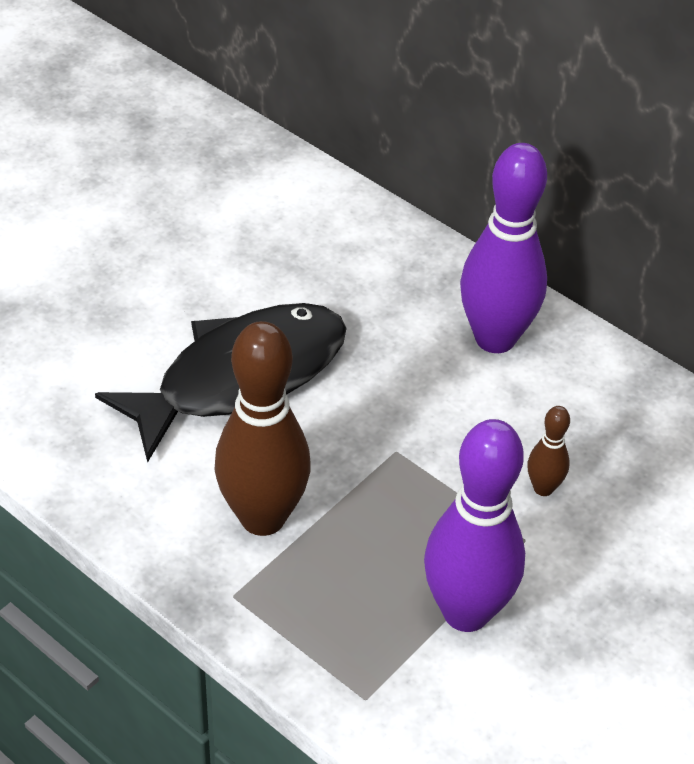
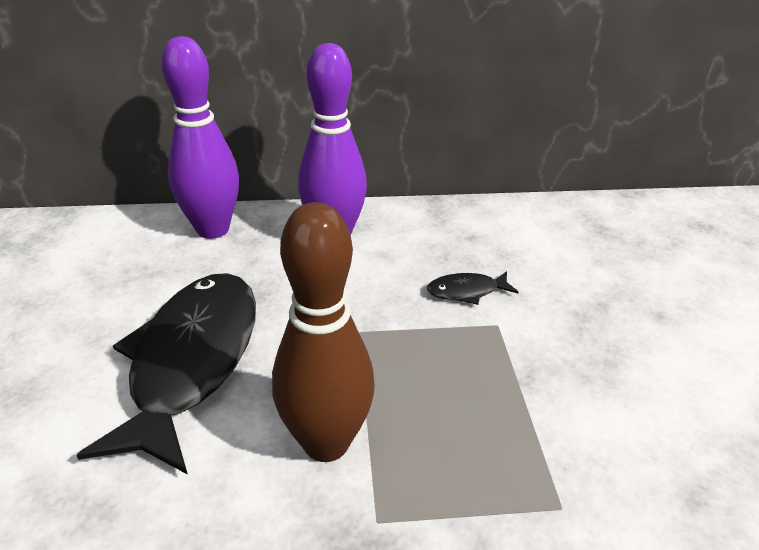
camera: 45 degrees left, 10 degrees down
purple bowling pin [424,419,525,632] -> purple bowling pin moved to [161,36,239,239]
brown bowling pin [527,406,570,496] -> black fish [427,271,518,305]

